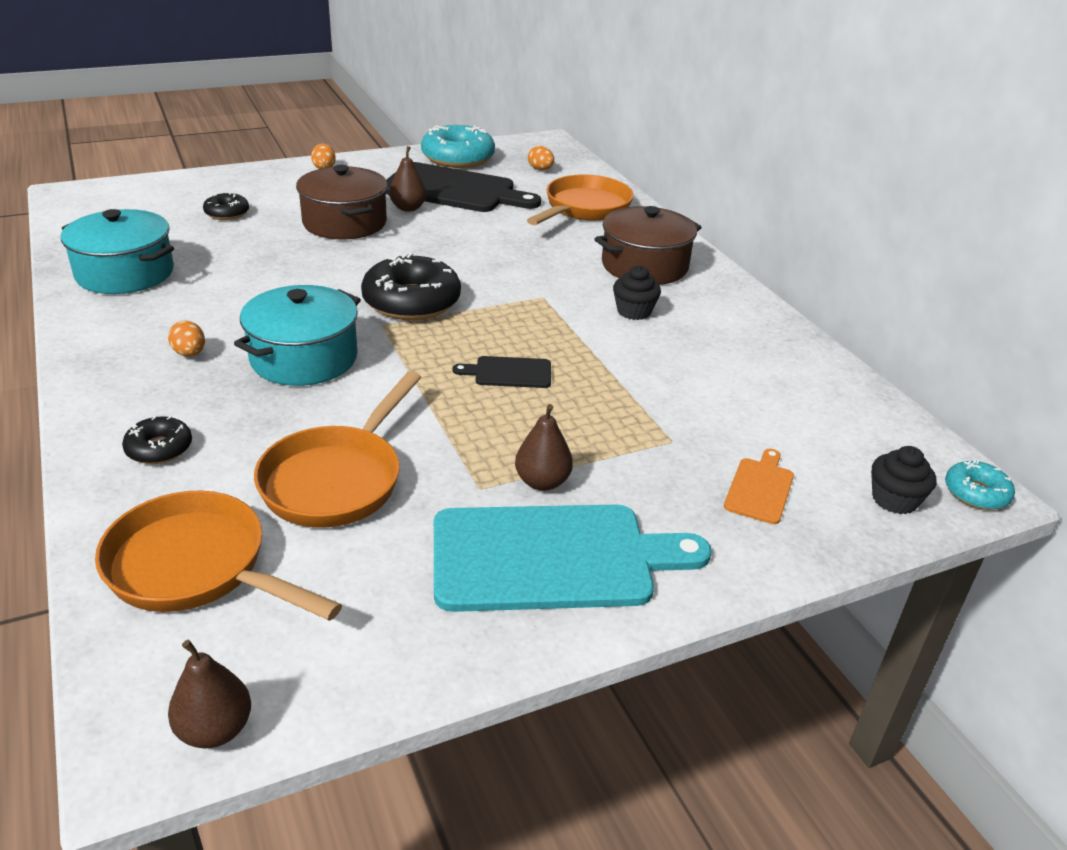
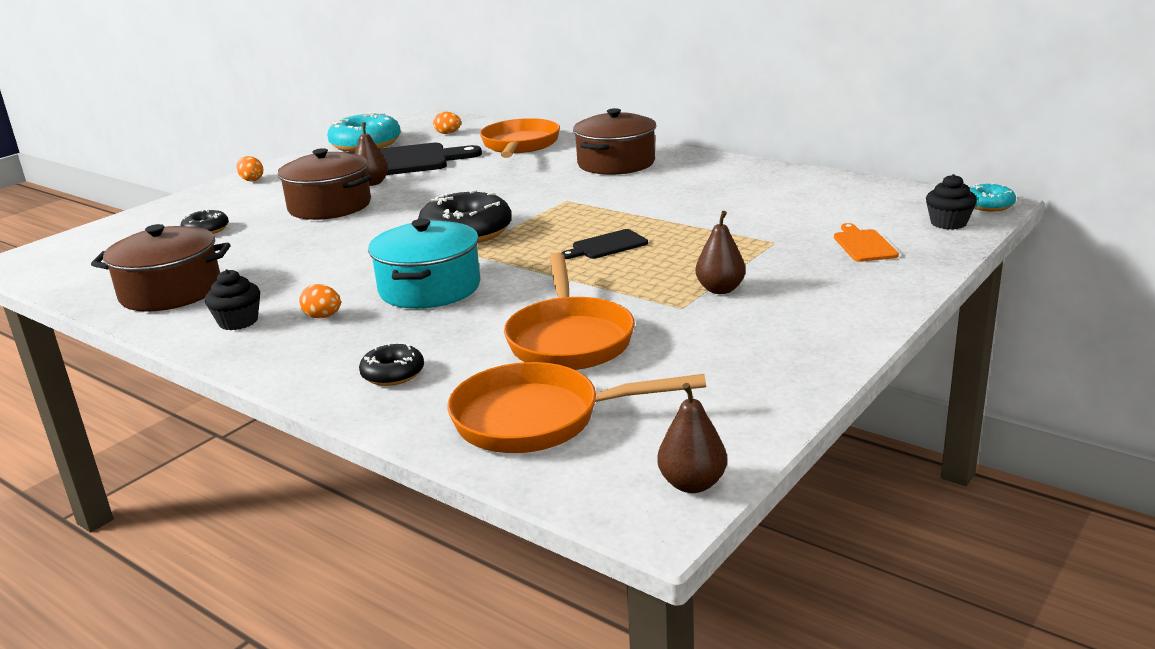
camera: 25 degrees left, 10 degrees down
turquoise pot [61,209,174,294] -> brown pot [91,224,230,312]
turquoise cutting board [434,505,711,612] -> none
black cupcake [613,266,661,320] -> black cupcake moved to [205,269,260,330]

